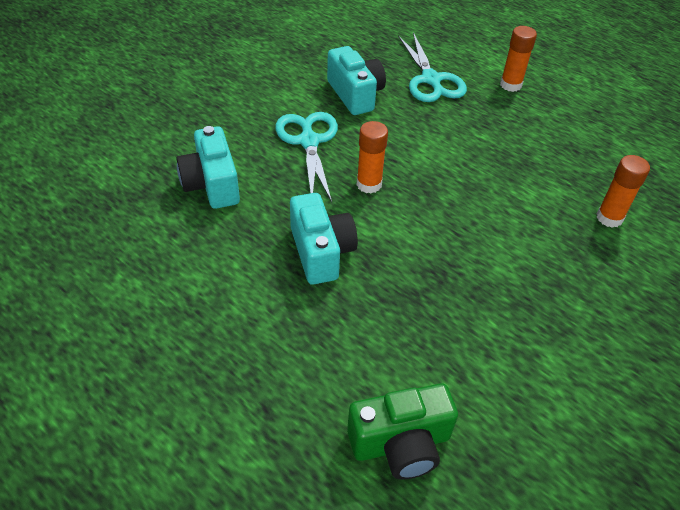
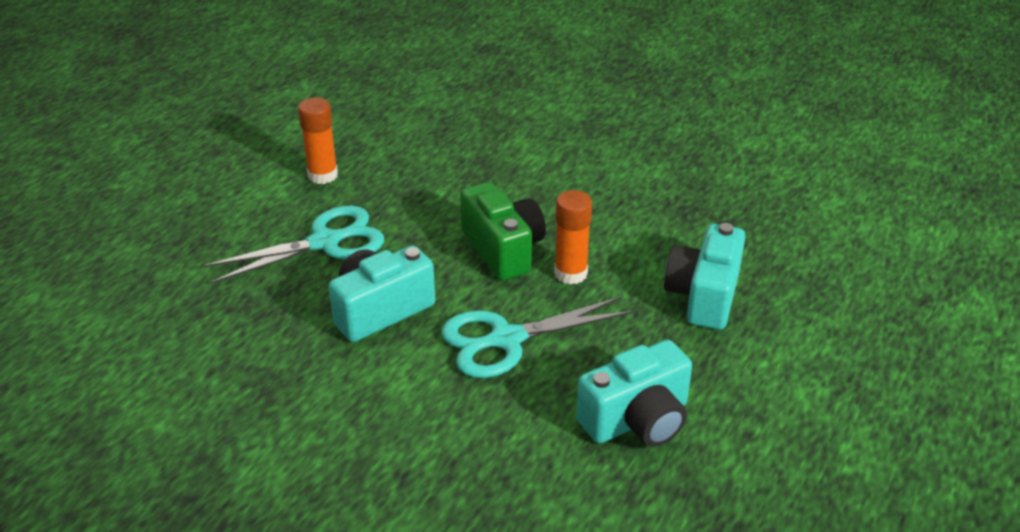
camera: 100 degrees left, 10 degrees down
turquoise camera [290,193,358,285] -> turquoise camera turned 45 degrees counterclockwise [664,223,746,330]
green camera [347,383,458,480] -> green camera moved to [460,182,546,280]
orange glue stick [597,155,650,228] -> none

